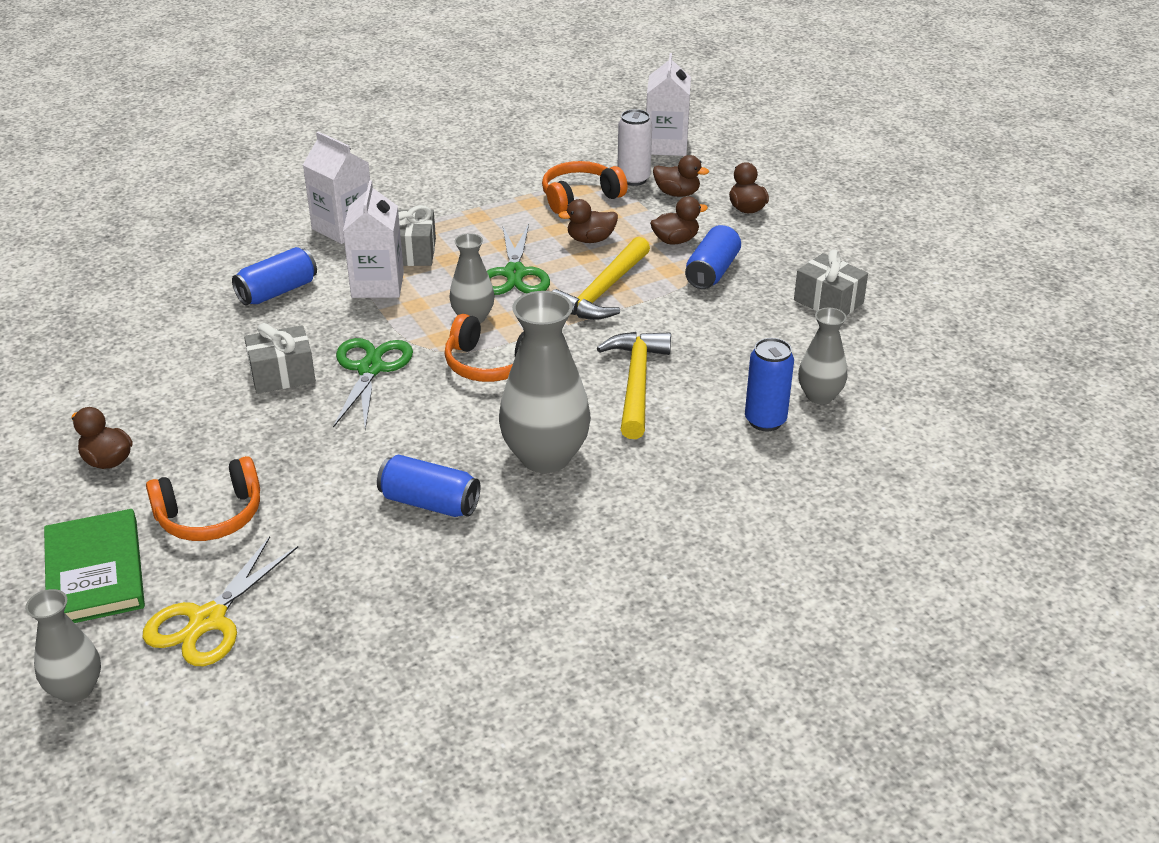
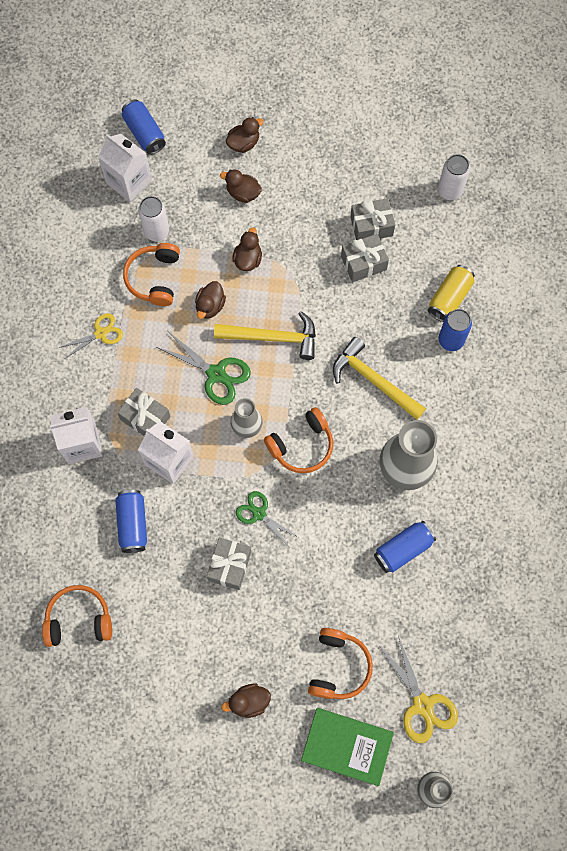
camera: 55 degrees left, 35 degrees up
green scissors [333,338,413,430] -> green scissors [236,491,298,546], size x0.66
yellow hammer [552,237,650,320] -> yellow hammer turned 60 degrees counterclockwise [214,311,316,360]
brown duck [653,155,709,197] -> brown duck moved to [226,117,264,153]
blue can [685,225,741,289] -> blue can moved to [122,100,166,154]
grey vase [798,308,847,404] -> yellow can [428,265,475,322]
none -> orange headphones [42,585,112,647]
none -> yellow scissors [58,313,123,359]
none -> grey gift [341,234,389,282]
none -> white can [438,154,470,200]

